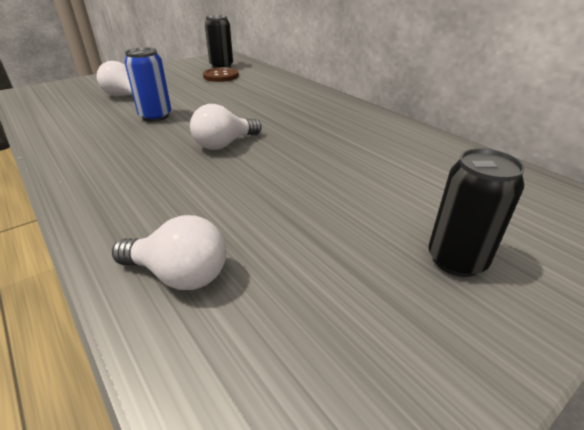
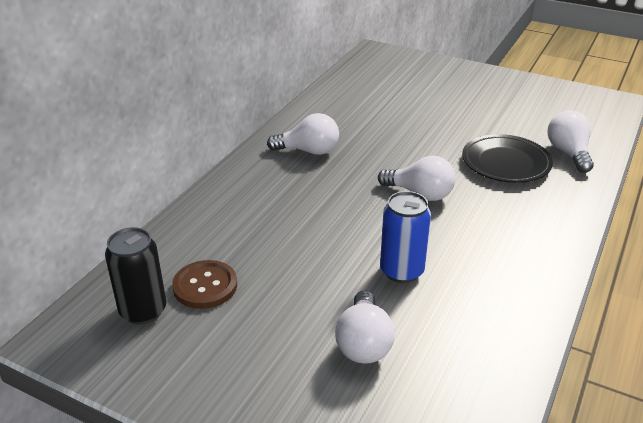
camera: 115 degrees left, 0 degrees up
black can [429,148,525,277] -> none
none -> white light bulb [267,113,339,155]
none -> black plate [462,134,553,183]

